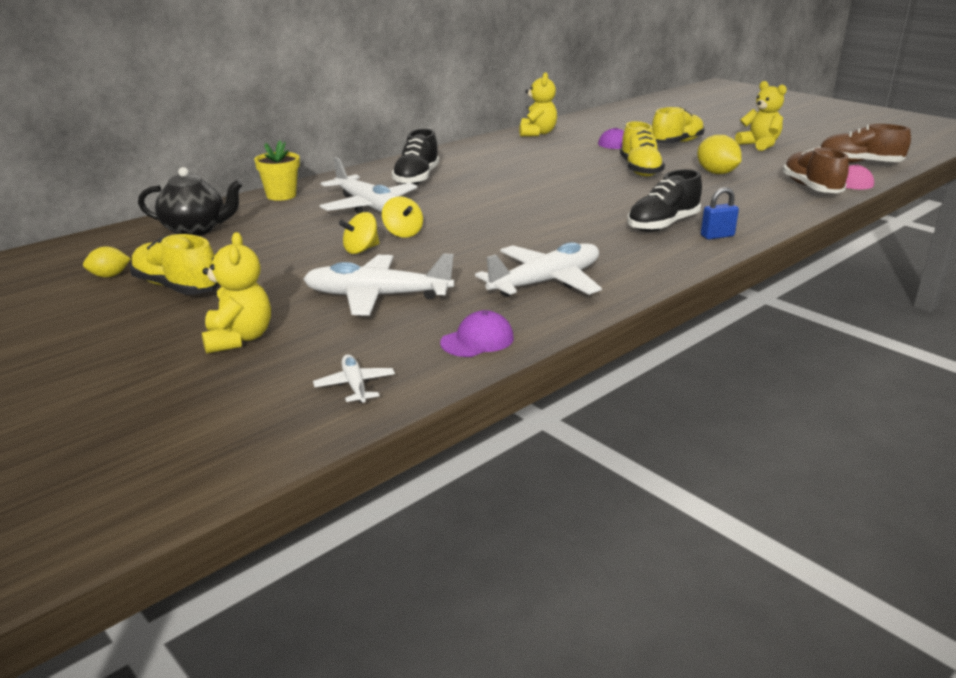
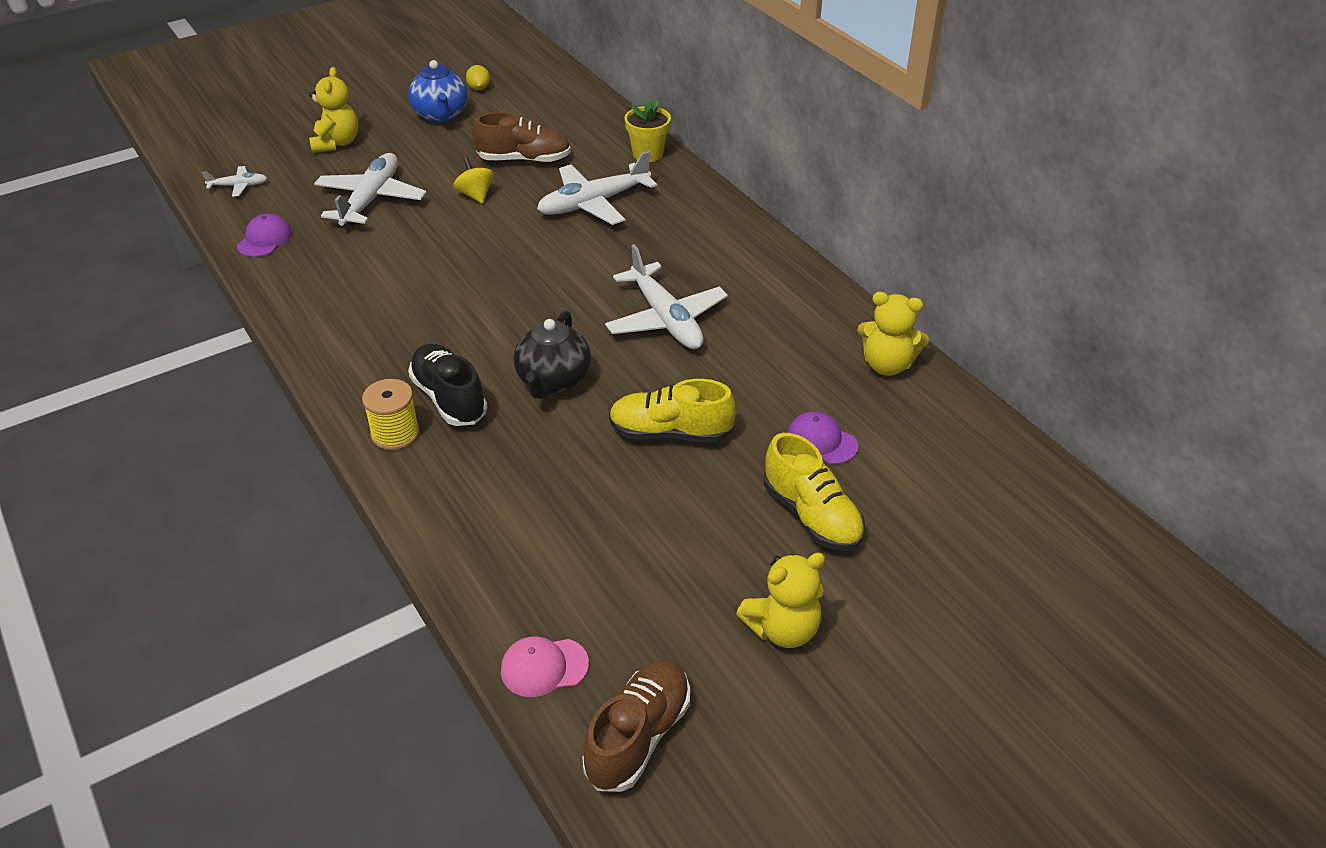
camera: 100 degrees right, 15 degrees up
yellow shoe [130,234,219,295] -> blue teapot [408,60,468,123]
black teapot [138,167,243,236] -> black teapot moved to [514,311,591,399]
yellow teddy bear [202,232,271,354] -> yellow teddy bear turned 90 degrees counterclockwise [309,67,358,153]
yellow spinning top [382,196,423,238] -> none
black shoe [392,129,439,185] -> none
purple cap [440,310,514,357] -> purple cap turned 135 degrees counterclockwise [237,214,292,257]
white plane [475,242,602,297] -> white plane moved to [605,244,728,349]
yellow lemon [697,135,742,174] -> none
blue padlock [701,187,739,239] -> yellow spool [362,379,420,450]
brown shoe [783,147,849,193] -> brown shoe moved to [472,112,571,163]

